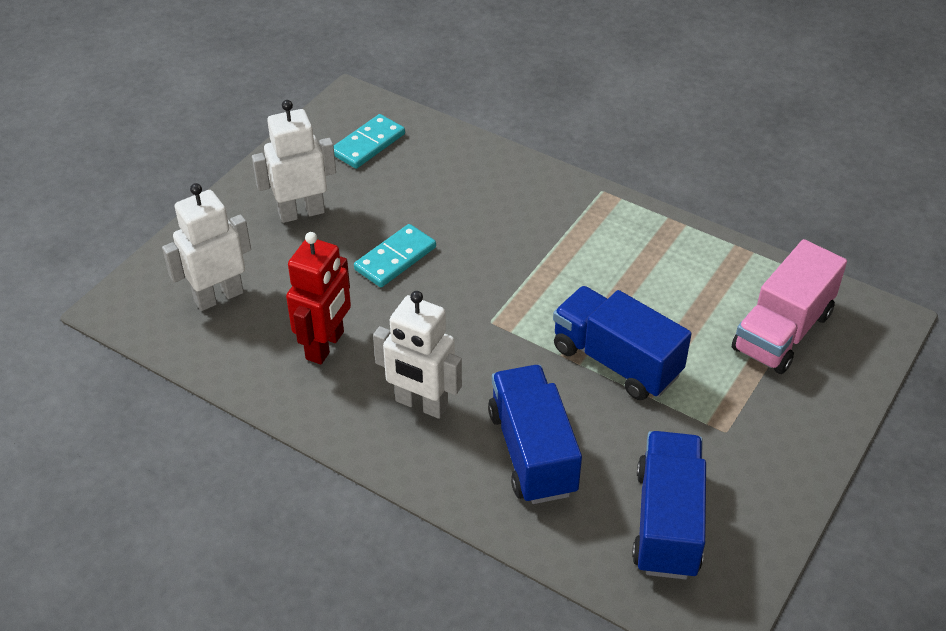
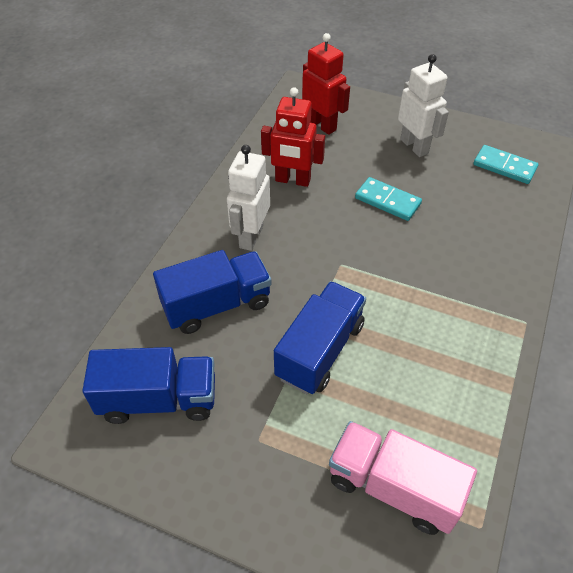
camera: 80 degrees right, 5 degrees up
white robot [162,183,251,311] -> red robot [302,33,350,135]

